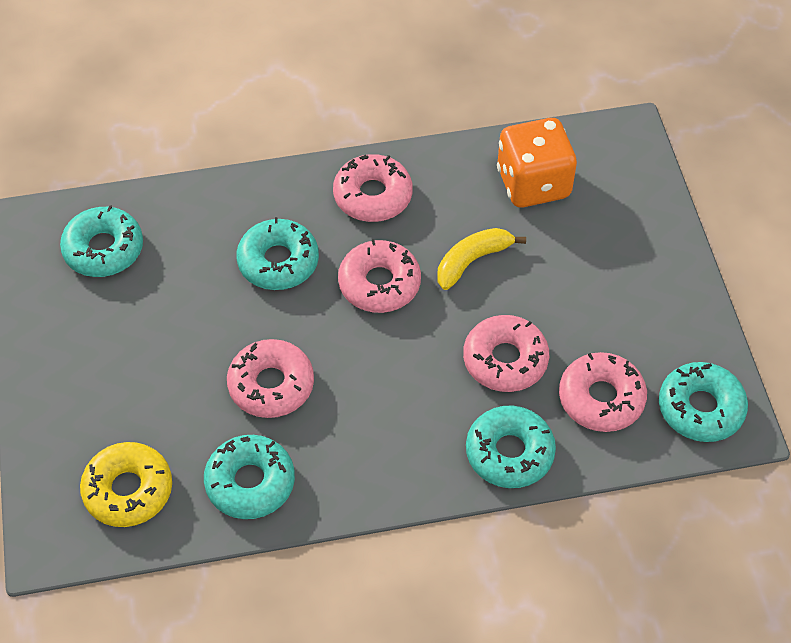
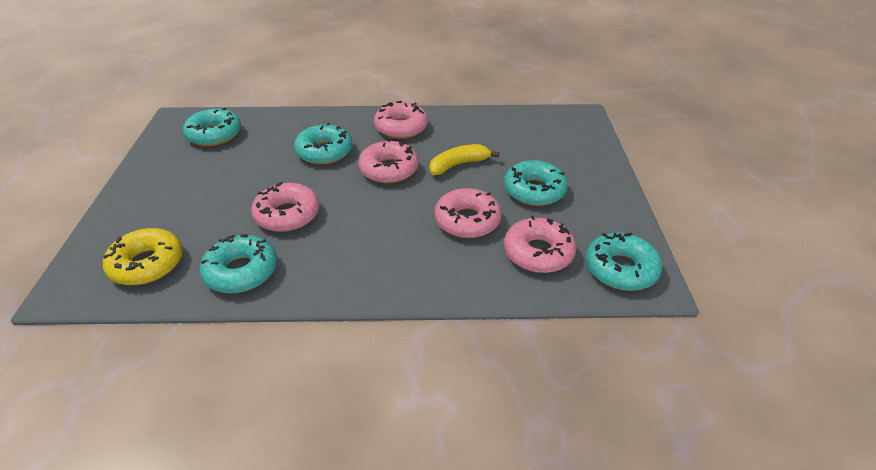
camera: 10 degrees right, 15 degrees down
turquoise donut [466,406,556,488] -> turquoise donut moved to [504,160,568,206]
orange dice [497,118,577,207] -> none

